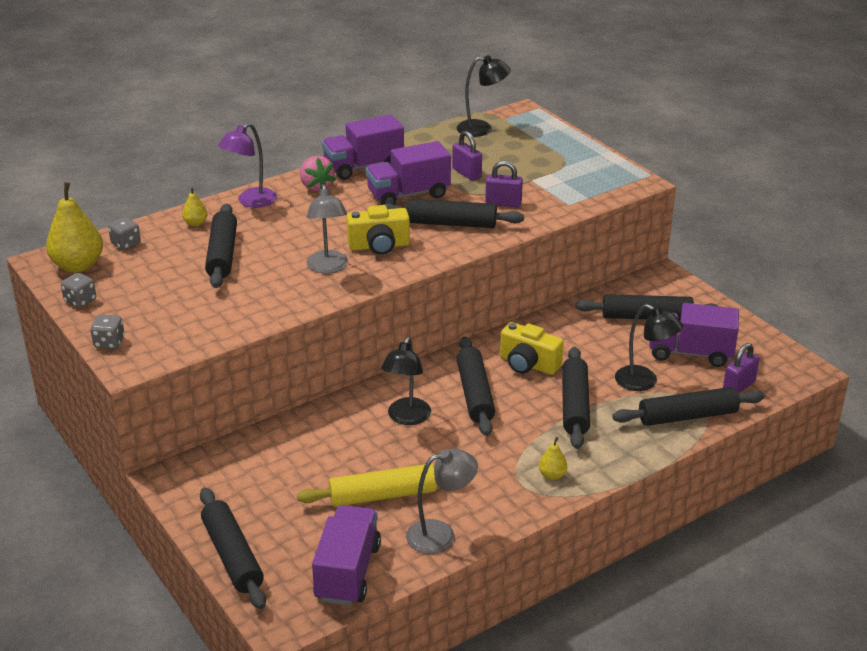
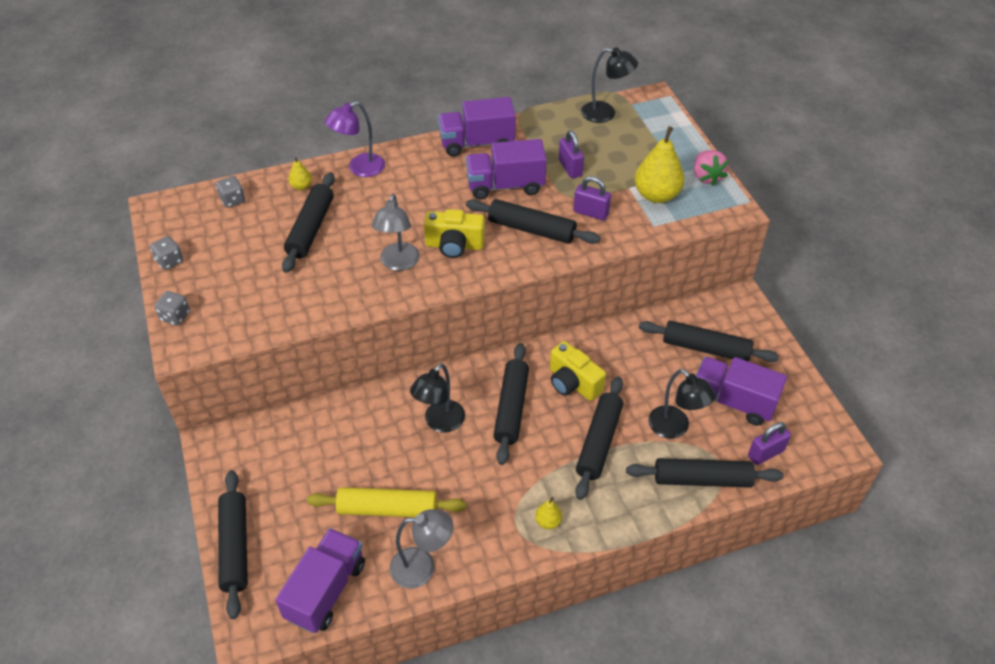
camera: 15 degrees right, 15 degrees up
yellow pear [46,182,103,273] -> yellow pear moved to [634,126,685,203]
pink strawberry [300,156,336,191] -> pink strawberry moved to [694,150,729,186]

